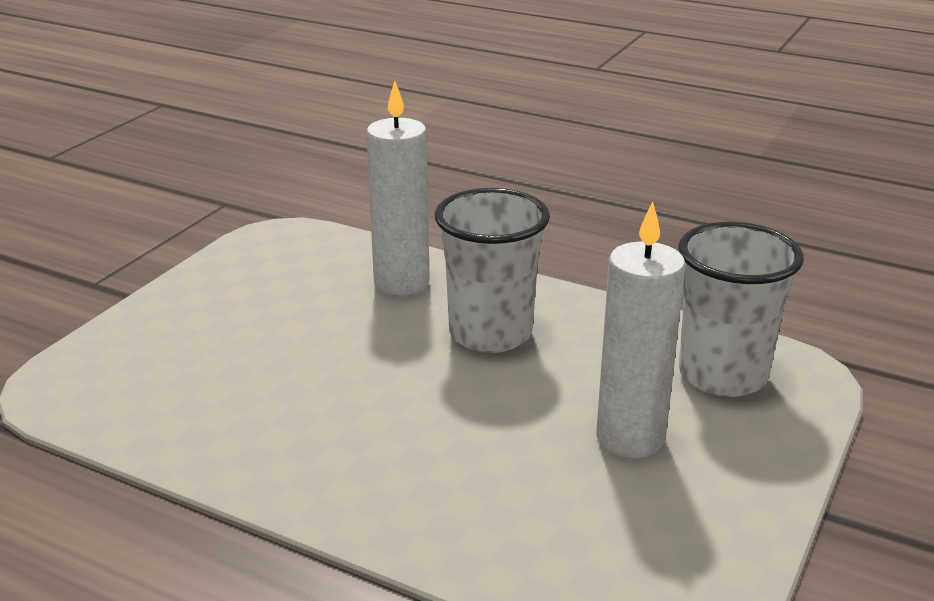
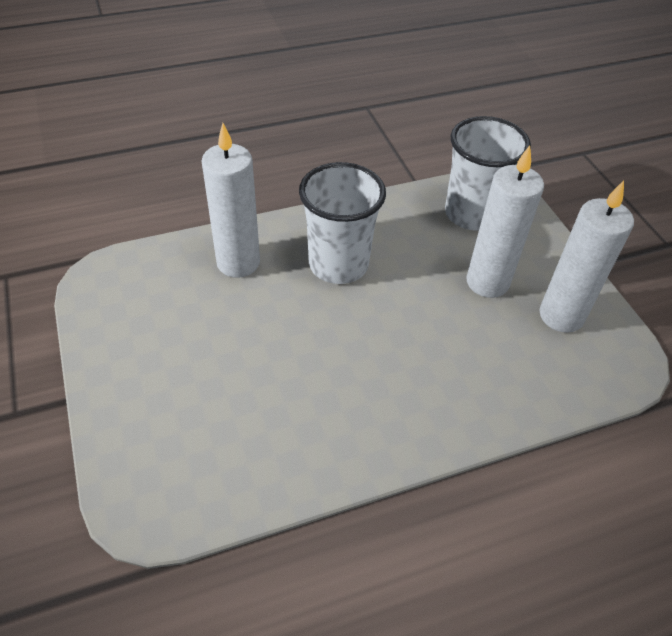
camera: 50 degrees left, 20 degrees up
none -> white candle [539,181,634,333]

